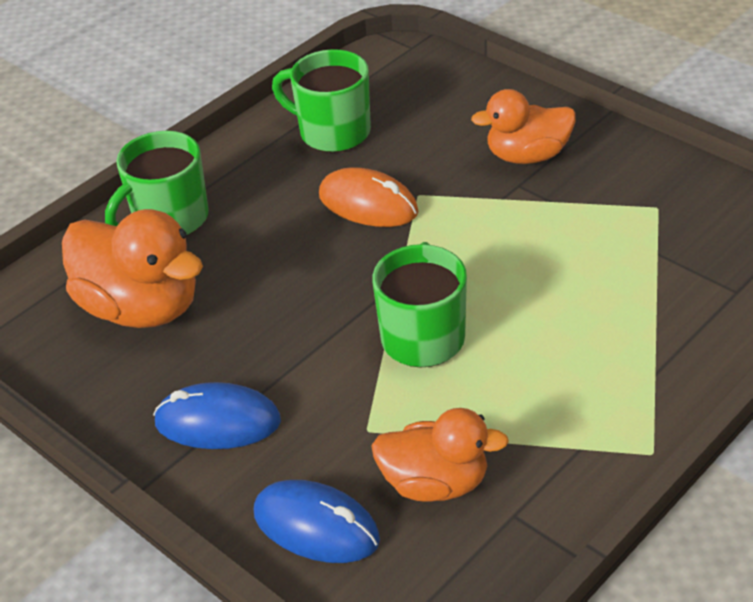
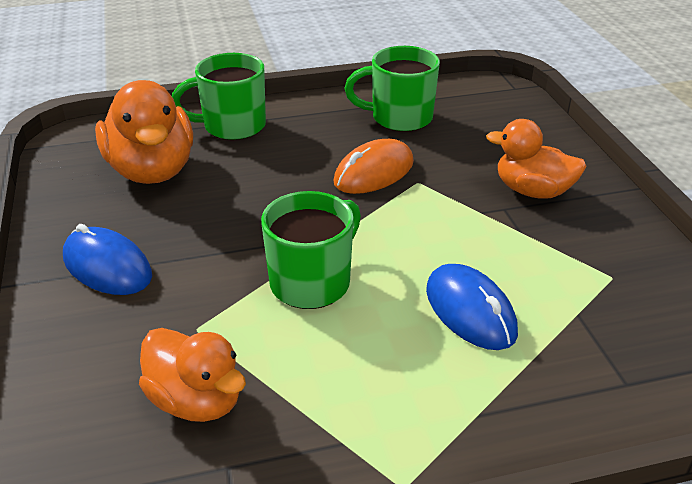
camera: 30 degrees right, 5 degrees down
blue mouse [254,480,380,563] -> blue mouse moved to [426,264,518,350]
green mug [272,49,371,152] -> green mug turned 60 degrees counterclockwise [345,46,440,132]
orange mouse [319,167,419,227] -> orange mouse turned 75 degrees clockwise [333,139,414,194]

